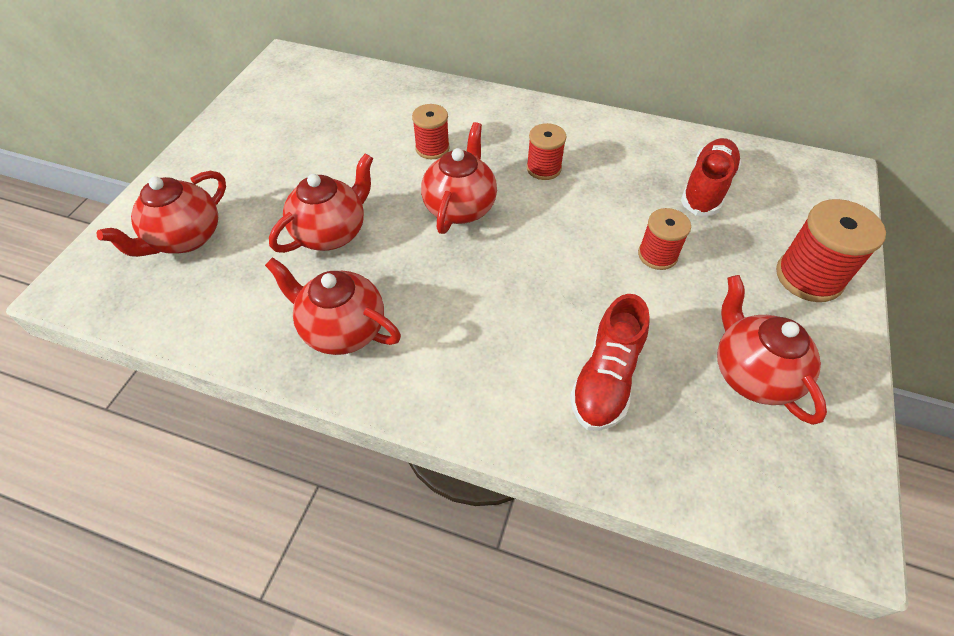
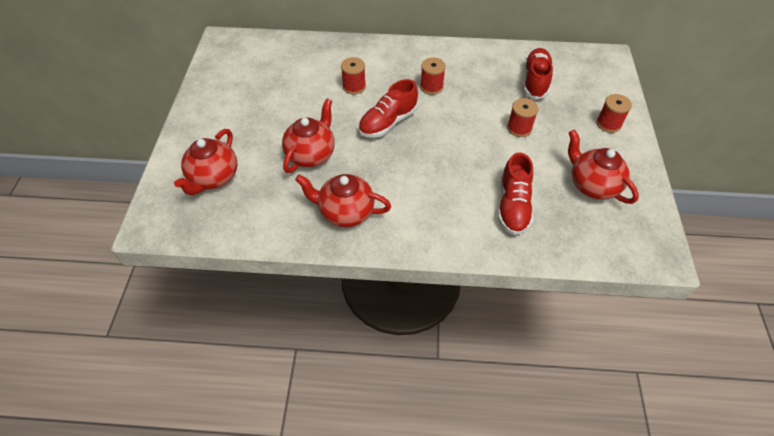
camera: 15 degrees left, 0 degrees up
red teapot [421,122,497,234] -> red shoe [358,79,418,138]
red spool [776,199,886,302] -> red spool [597,94,632,133], size x0.63

